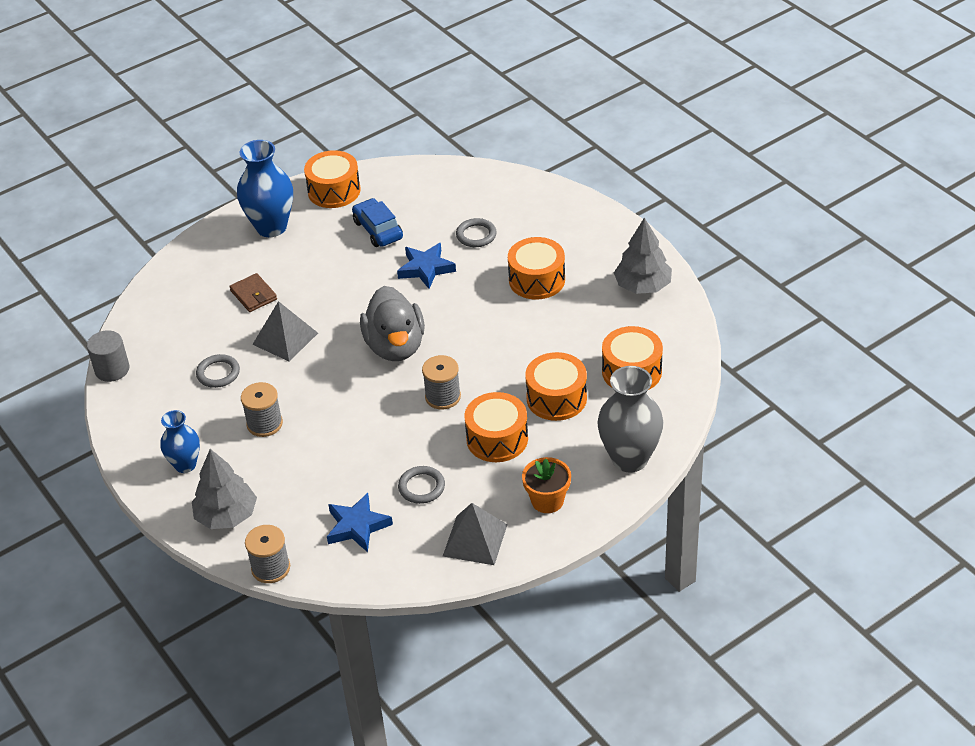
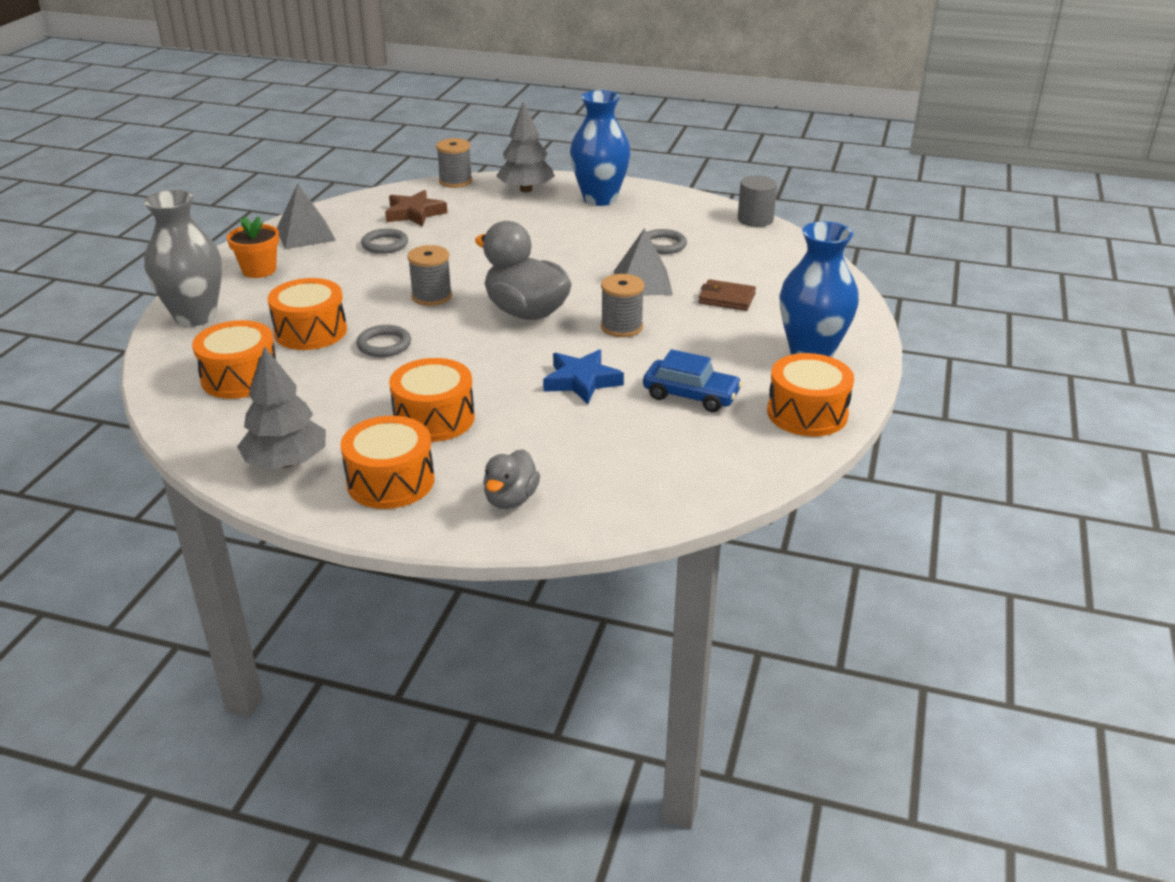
camera: 140 degrees right, 10 degrees down
blue vase [160,410,200,473] -> blue vase [570,90,631,206], size x1.65
grey spool [241,382,283,437] -> grey spool moved to [601,274,644,337]
blue star [327,493,393,552] -> brown star [385,190,447,227]
grey ring [456,218,497,247] -> grey ring moved to [356,325,411,357]
orange drum [464,392,528,462] -> orange drum moved to [341,416,434,509]
none -> grey duck [483,449,540,509]

